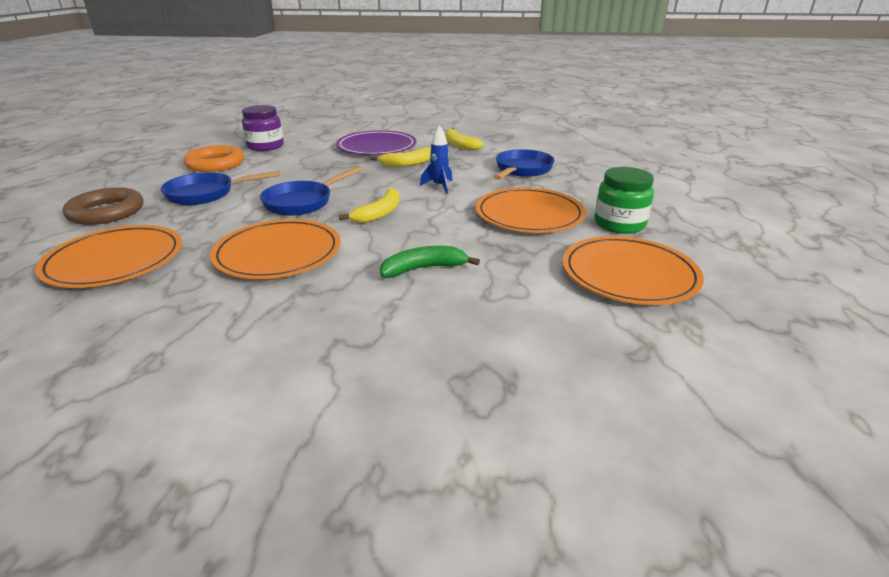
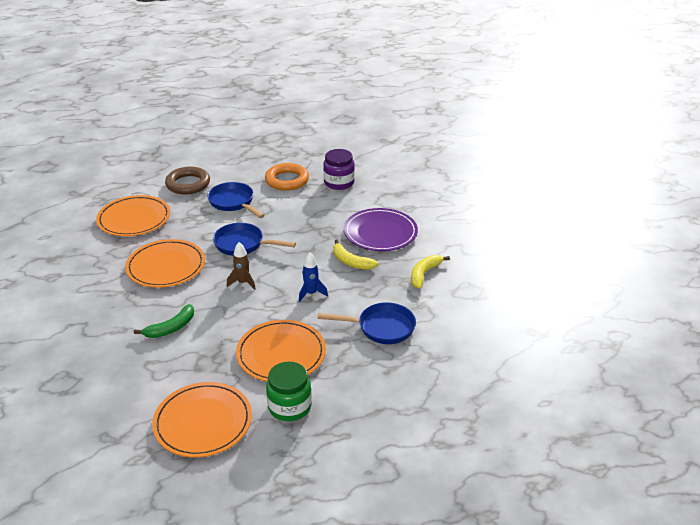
camera: 65 degrees right, 5 degrees up
yellow banana [339,188,400,223] -> brown rocket [227,242,256,290]
green banana [380,246,480,277] -> green banana turned 90 degrees clockwise [134,304,194,338]

